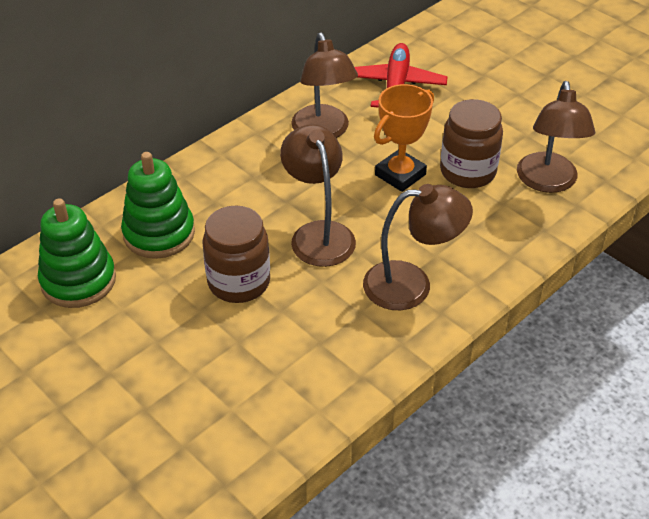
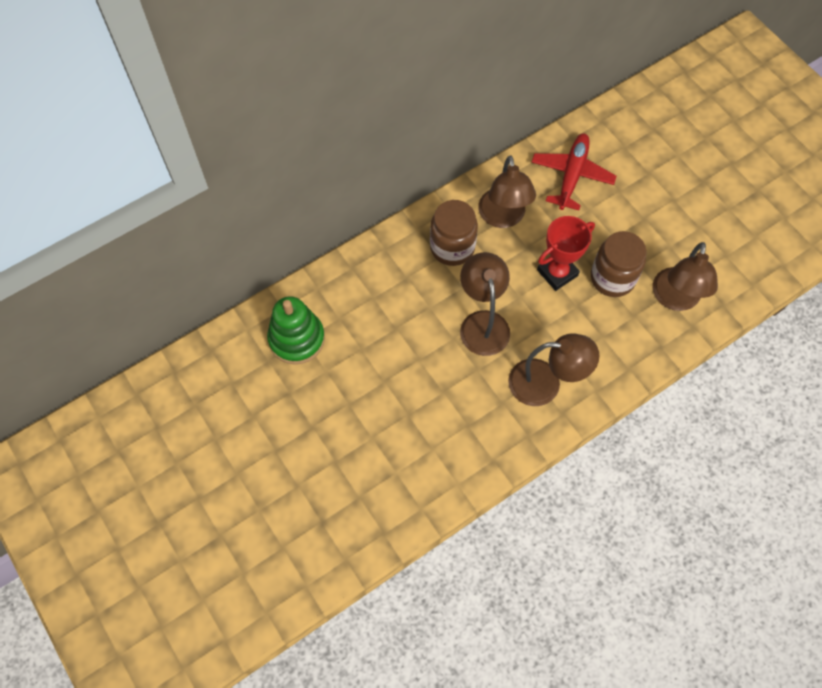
camera: 10 degrees right, 20 degrees up
green stacking toy [121,152,195,259] -> none
brown jar [203,206,270,303] -> brown jar moved to [430,200,478,266]
orange trophy [374,84,434,192] -> red trophy [537,216,595,291]

